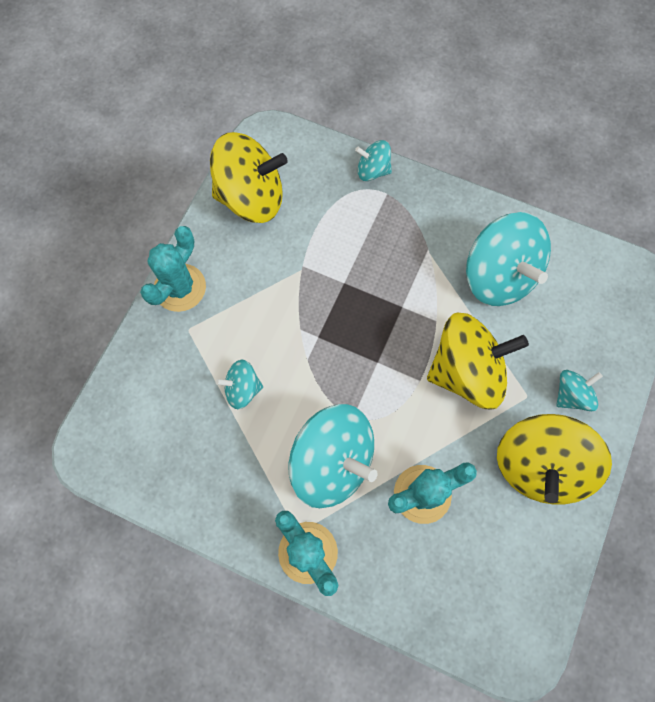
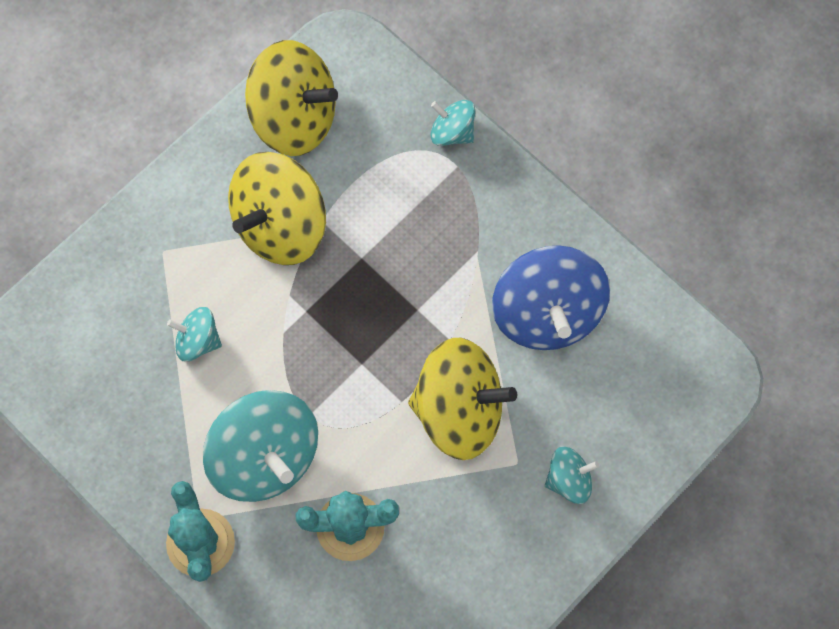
camera: 20 degrees right, 0 degrees up
turquoise cactus [140,226,206,312] -> none
turquoise spinning top [466,212,551,306] -> blue spinning top [492,245,610,350]
yellow spinning top [497,414,612,504] -> yellow spinning top moved to [228,152,326,265]

